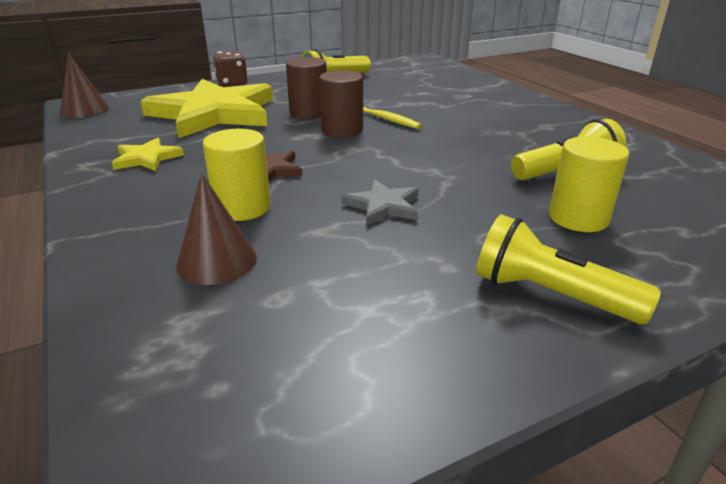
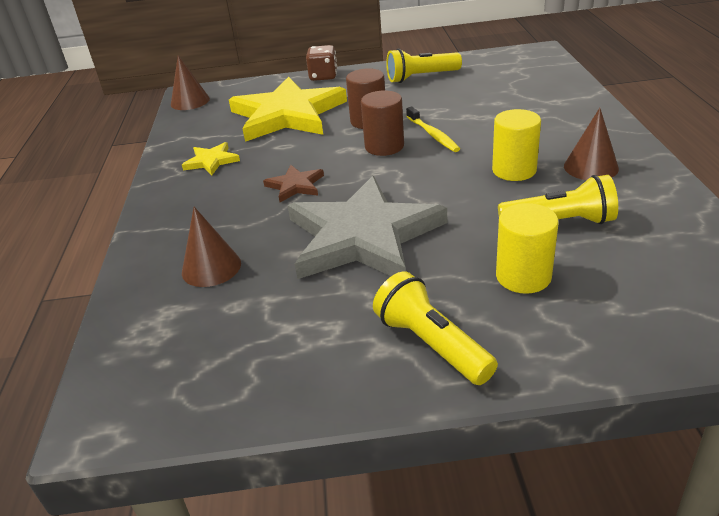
camera: 25 degrees right, 5 degrees up
yellow cylinder [203,129,271,221] -> yellow cylinder moved to [492,109,541,181]
grey star [341,179,419,225] -> grey star [287,176,447,279], size x2.36
none -> brown cone [564,108,619,180]

